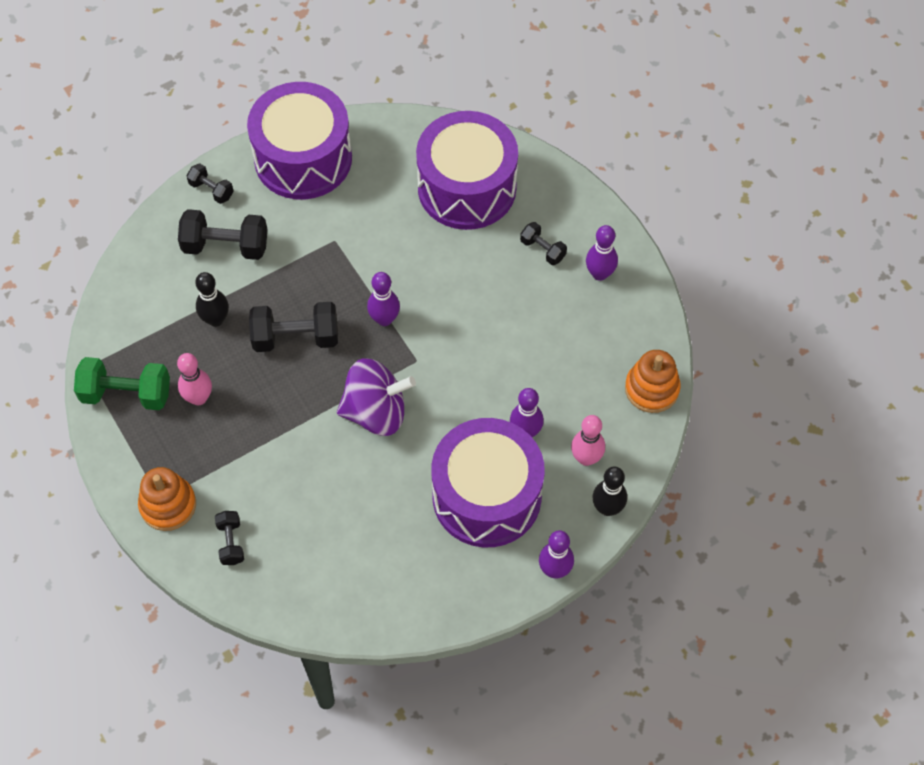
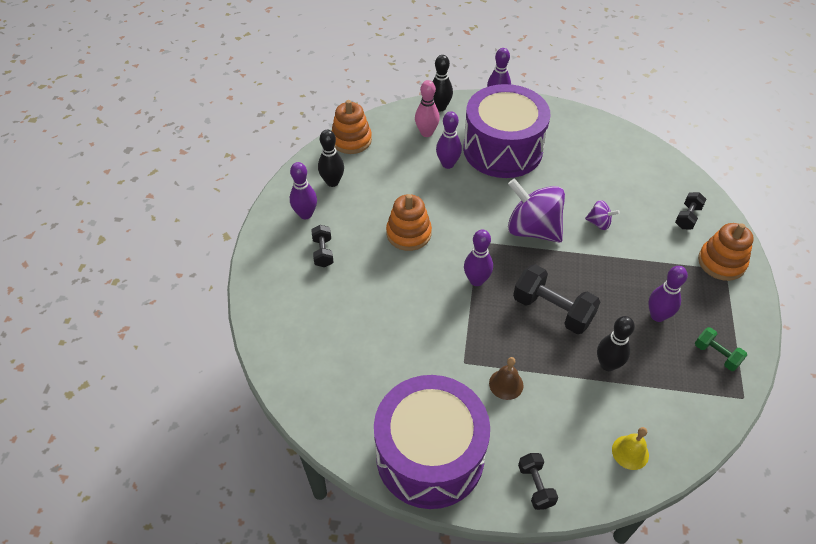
camera: 140 degrees left, 10 degrees down
green dumbbell [74,357,170,410] -> green dumbbell [695,327,747,371], size x0.55
pink bowling pin [177,353,212,405] -> purple bowling pin [648,266,688,322]
black dumbbell [178,209,268,260] -> none
purple drum [416,111,518,230] -> none
none -> black bowling pin [318,130,344,187]
none -> orange stacking toy [386,194,432,251]
none -> brown bell [489,357,524,400]
none -> purple spinning top [585,200,620,230]
none -> yellow bell [612,427,649,470]

